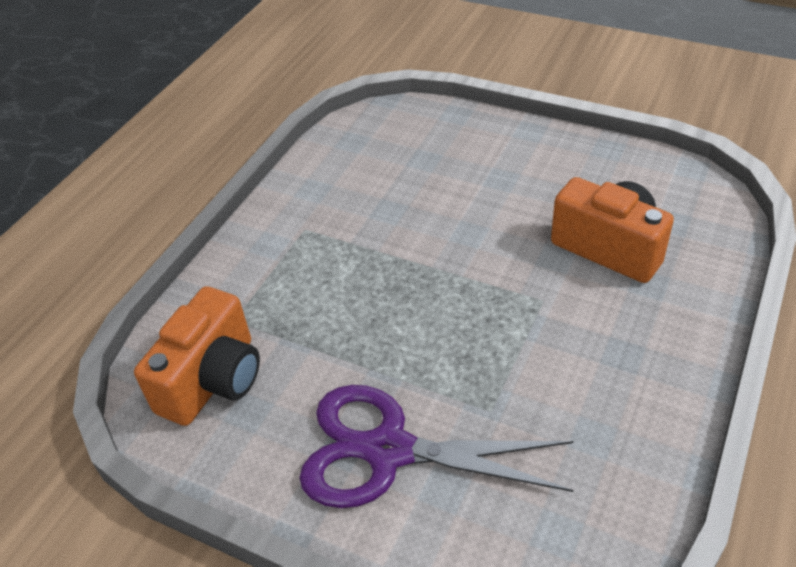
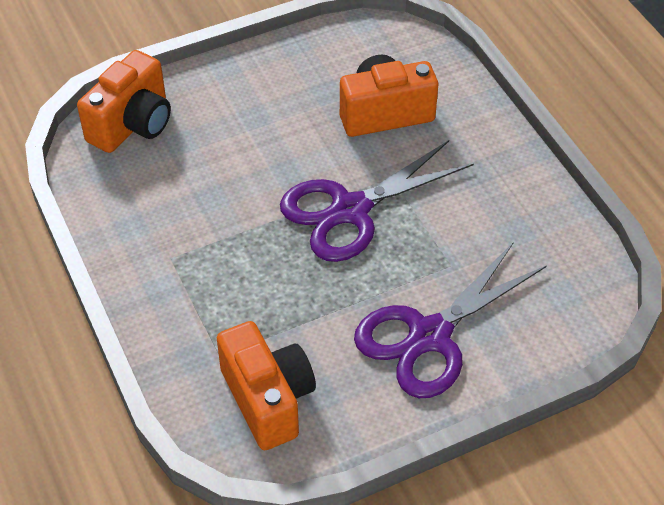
camera: 55 degrees left, 5 degrees up
none -> orange camera [77,50,171,153]
none -> purple scissors [280,140,474,262]

